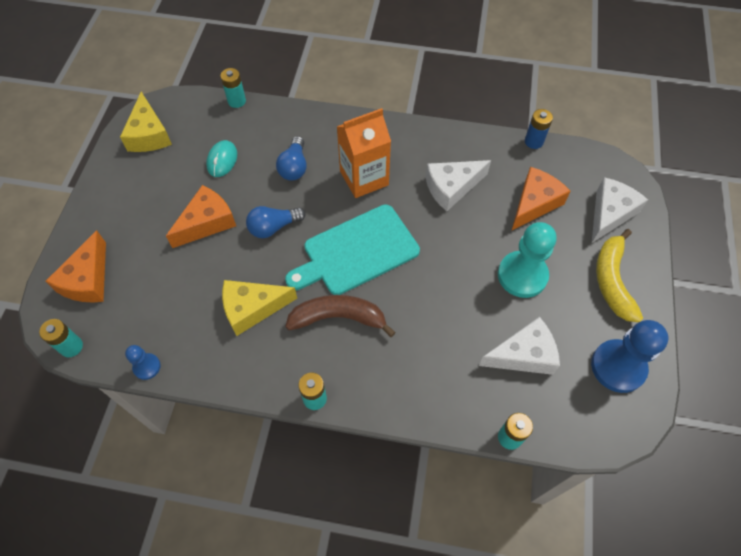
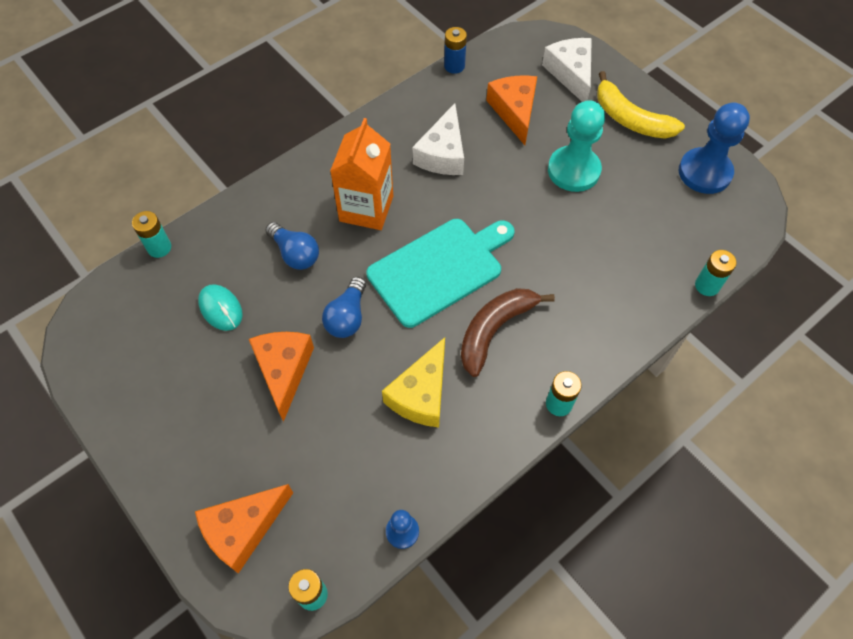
camera: 50 degrees left, 0 degrees up
orange cheese [46,230,106,303] -> orange cheese turned 90 degrees clockwise [195,484,293,573]
yellow cheese [120,92,172,152] -> none
turquoise cutting board [285,204,420,295] -> turquoise cutting board turned 135 degrees counterclockwise [367,219,515,328]
white cheese [479,317,560,375] -> none

